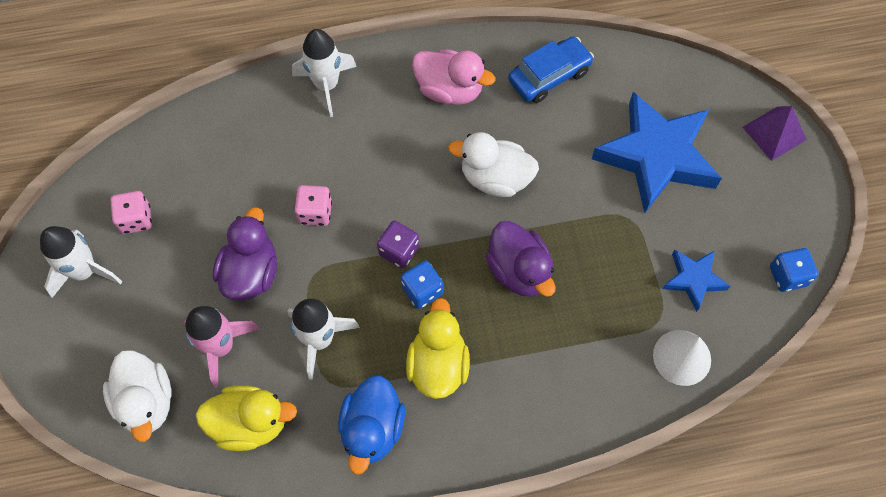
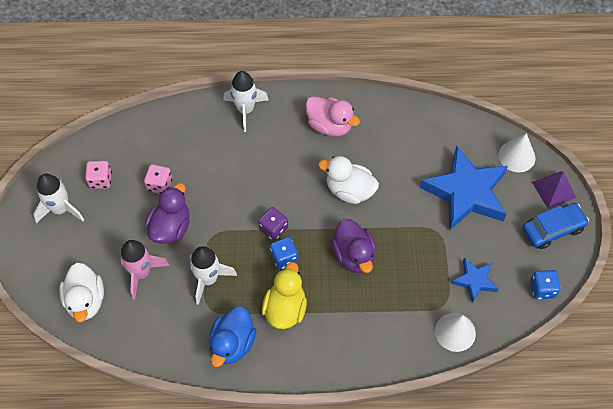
camera: 10 degrees right, 5 degrees down
yellow duck [195,385,297,451] -> none
pink dice [294,185,332,226] -> pink dice moved to [144,164,172,194]
blue car [508,37,594,103] -> blue car moved to [522,203,589,249]
none -> white cone [499,133,535,172]

